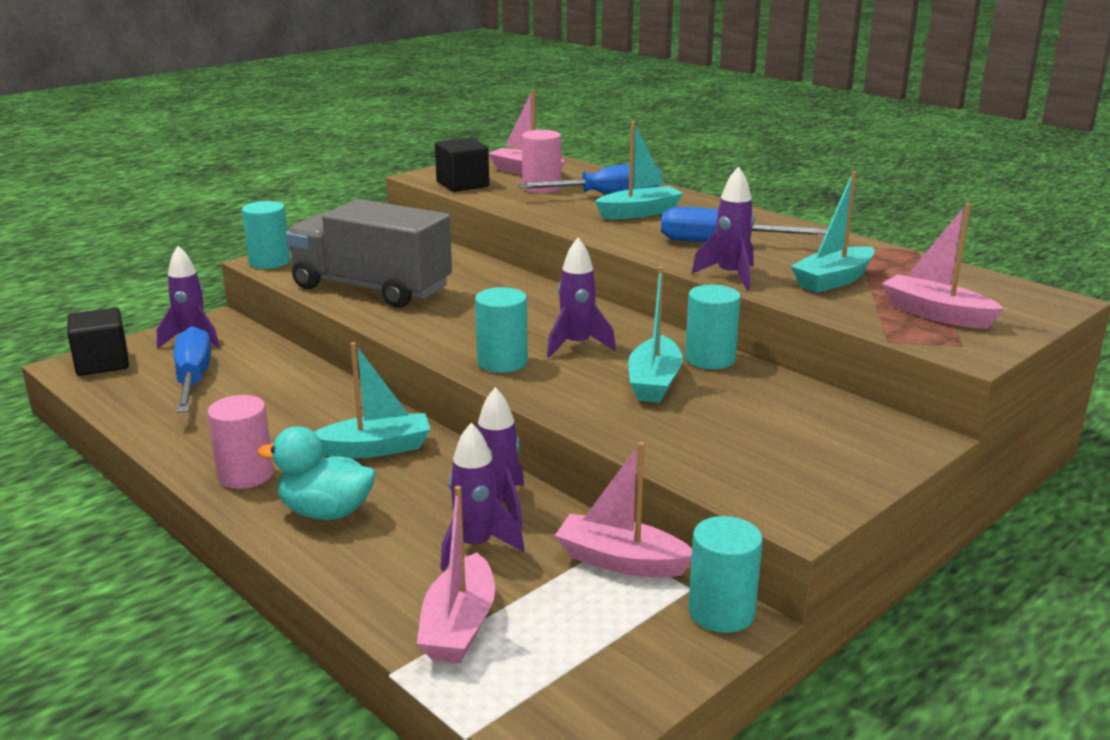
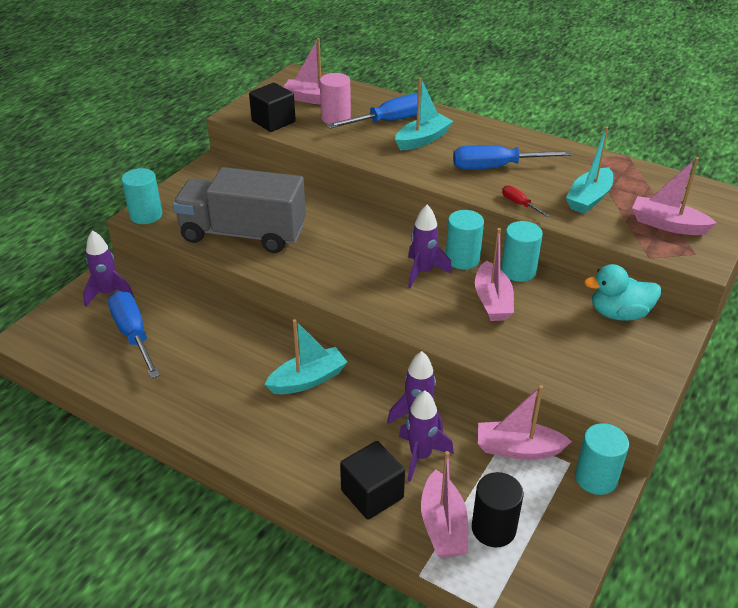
camera: 15 degrees left, 15 degrees up
black cube [67,308,129,376] -> black cube moved to [340,441,405,520]
pink cylinder [207,395,274,489] -> none
turquoise duck [257,426,376,520] -> turquoise duck moved to [584,264,661,321]
turquoise cylinder [475,287,528,373] -> turquoise cylinder moved to [446,210,484,270]
turquoise boat [628,266,683,403] -> pink boat [475,228,514,321]
purple rocket [691,166,754,290] -> red screwdriver [502,185,550,217]
none -> black cylinder [472,472,524,547]

